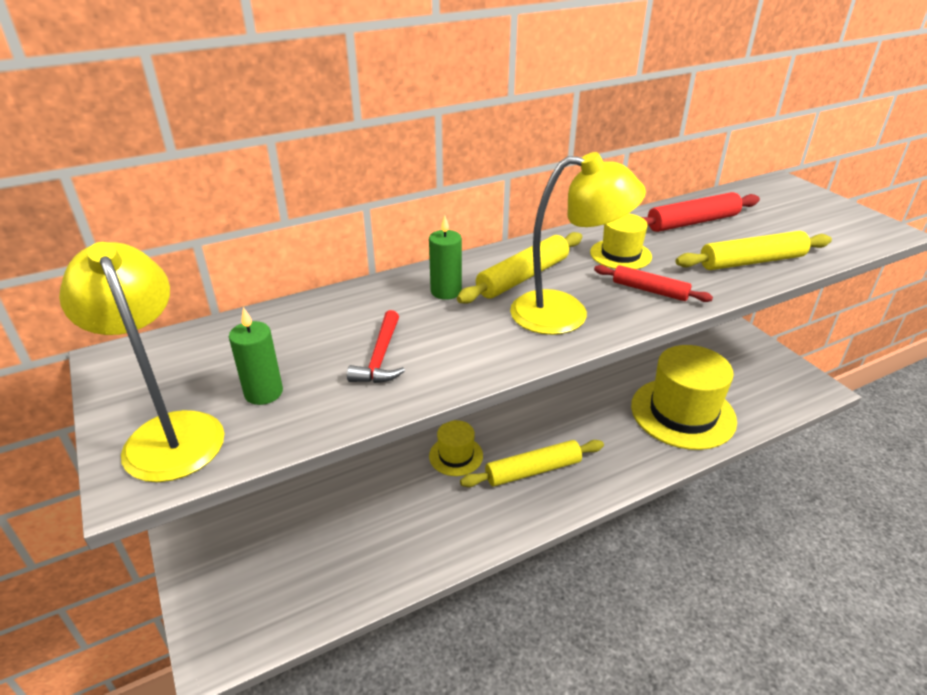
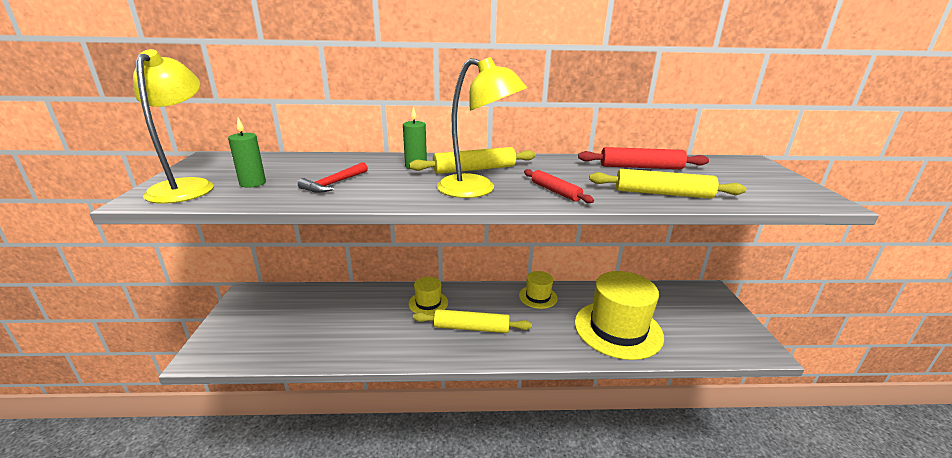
camera: 25 degrees right, 10 degrees down
yellow hat [590,213,652,269] -> yellow hat moved to [519,271,558,309]

